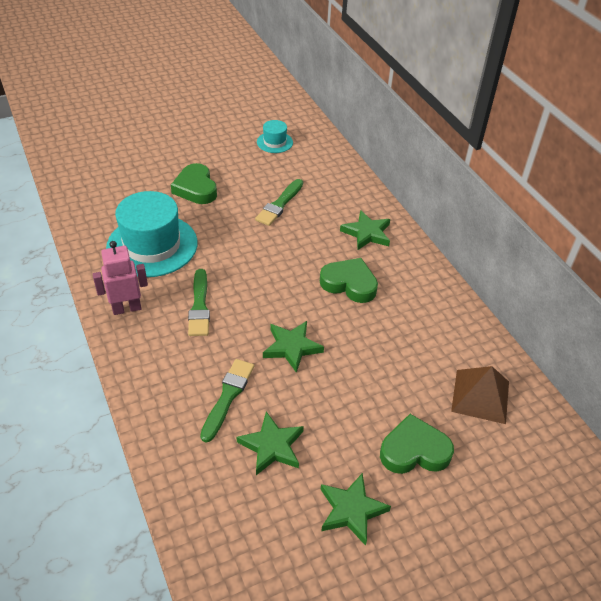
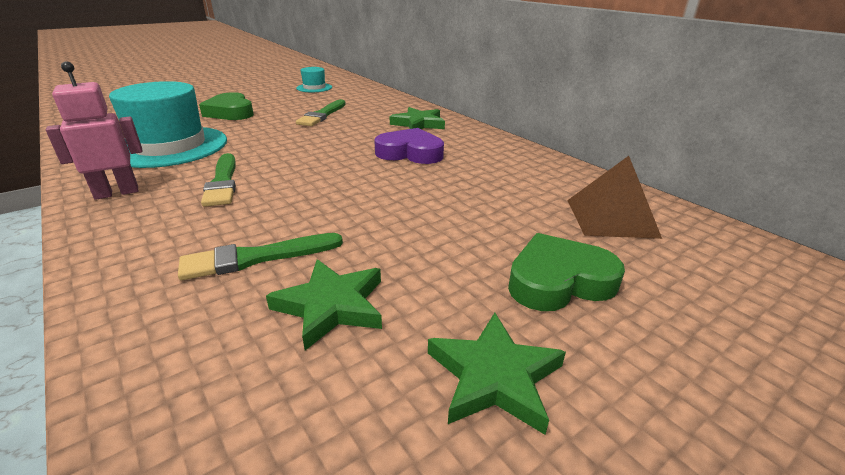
camera: 10 degrees left, 15 degrees down
green brush [200,359,254,443] -> green brush turned 120 degrees counterclockwise [178,233,343,280]
green star [263,321,324,373] -> none
green heart [320,258,378,303] -> purple heart [374,128,444,164]

